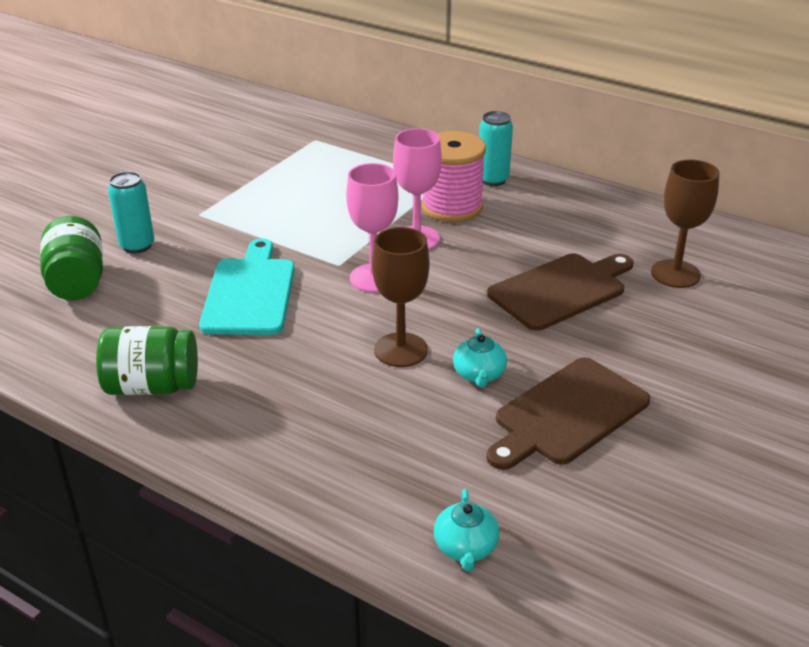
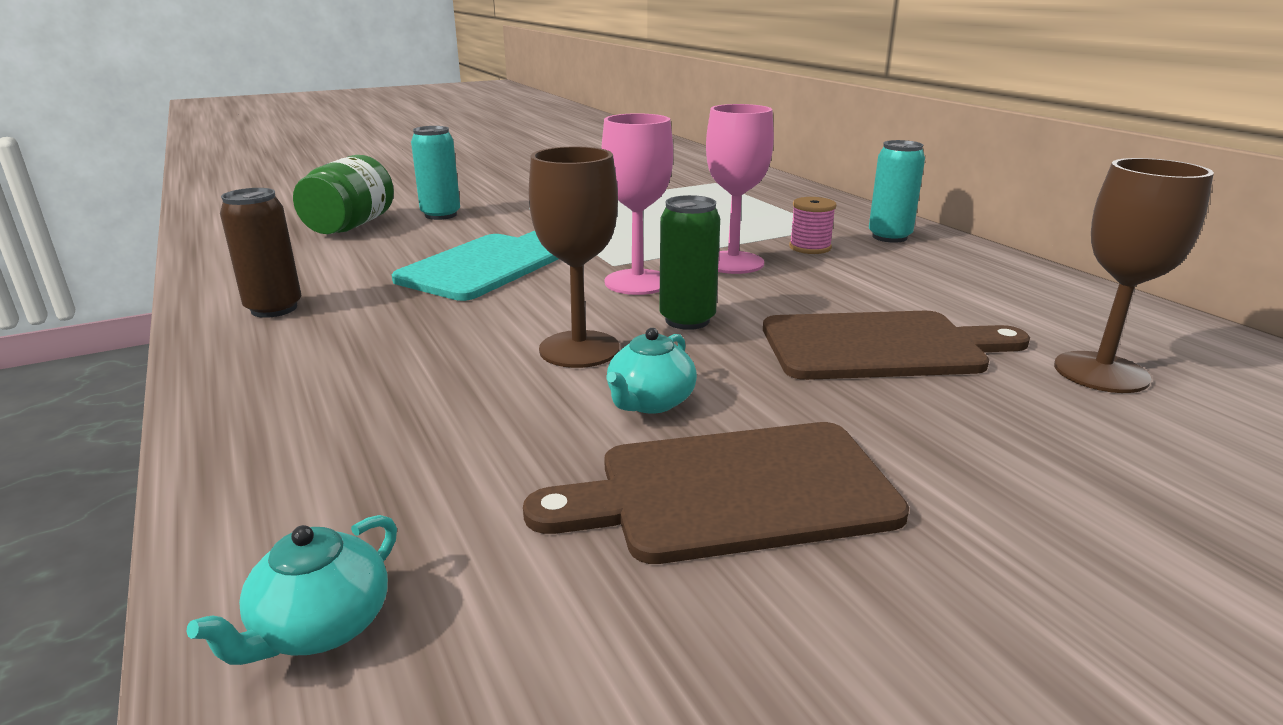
camera: 30 degrees right, 10 degrees down
green jar [96,326,198,395] -> brown can [220,188,301,318]
pink spool [421,131,486,222] -> pink spool [789,197,836,254], size x0.50
none -> green can [659,195,720,330]

